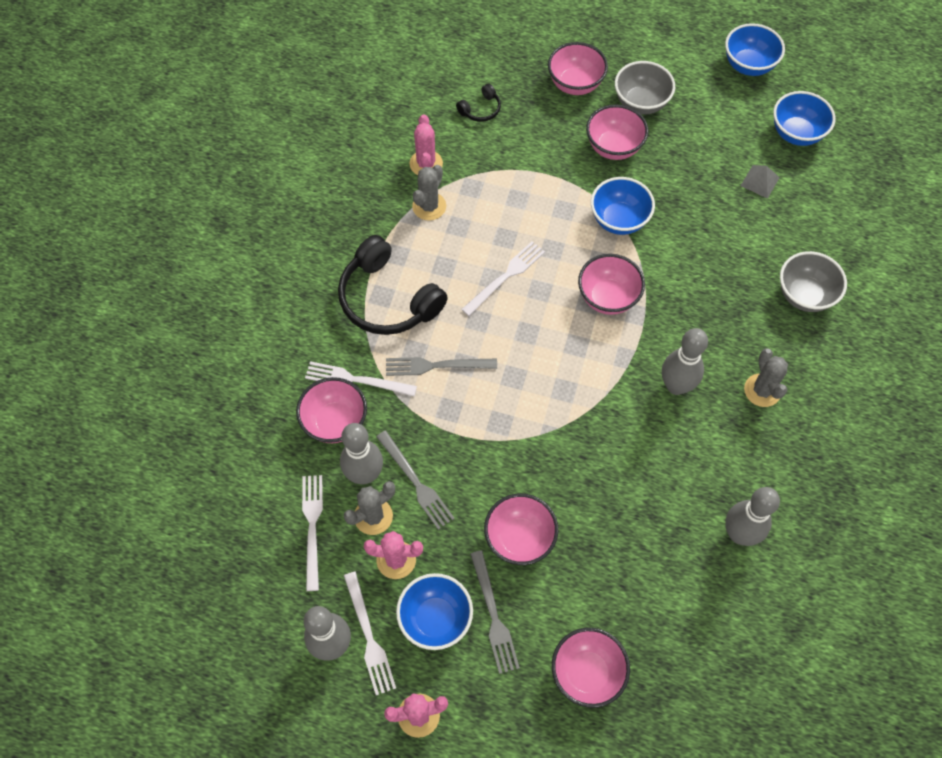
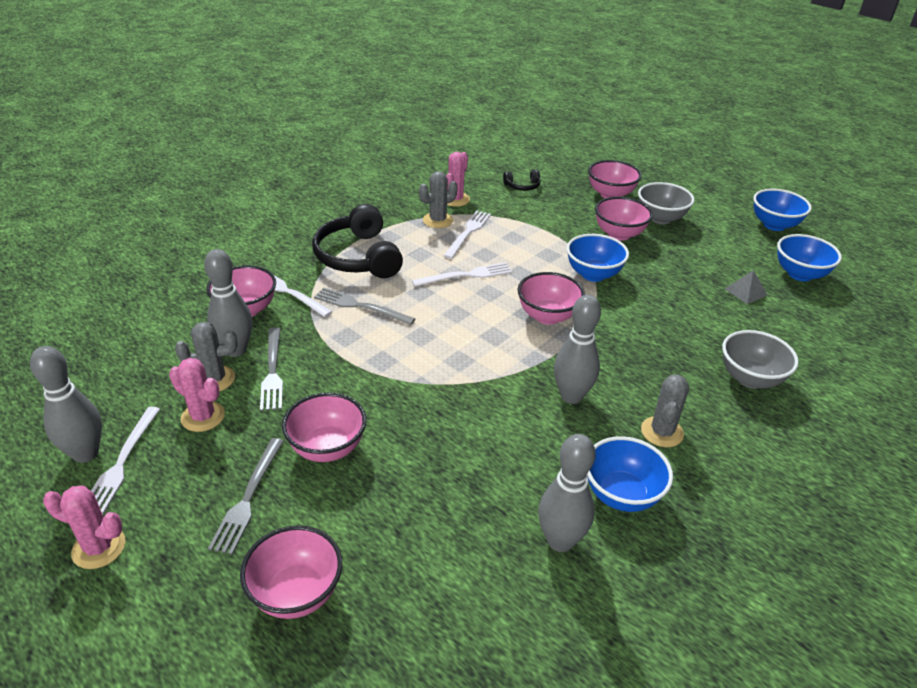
camera: 25 degrees right, 25 degrees down
white fork [302,475,323,591] -> white fork moved to [444,211,491,259]
blue bowl [396,573,473,650] -> blue bowl moved to [588,436,673,512]

